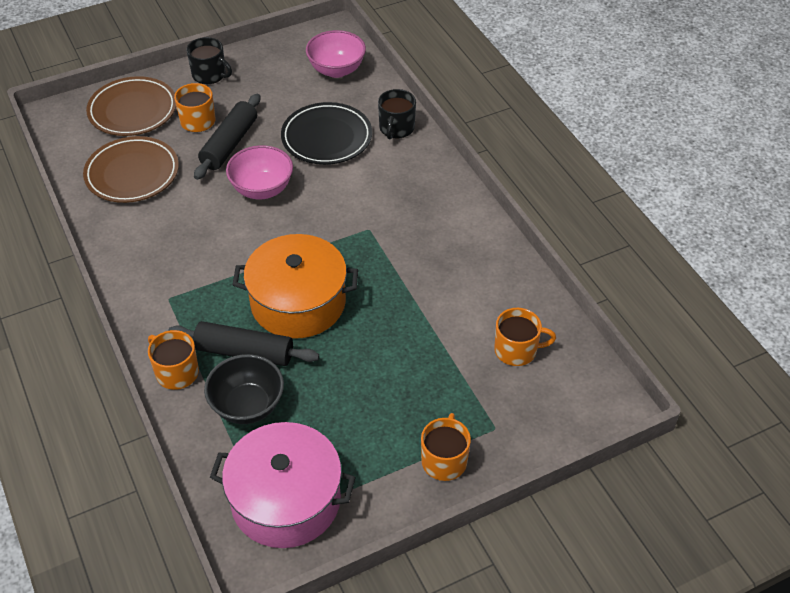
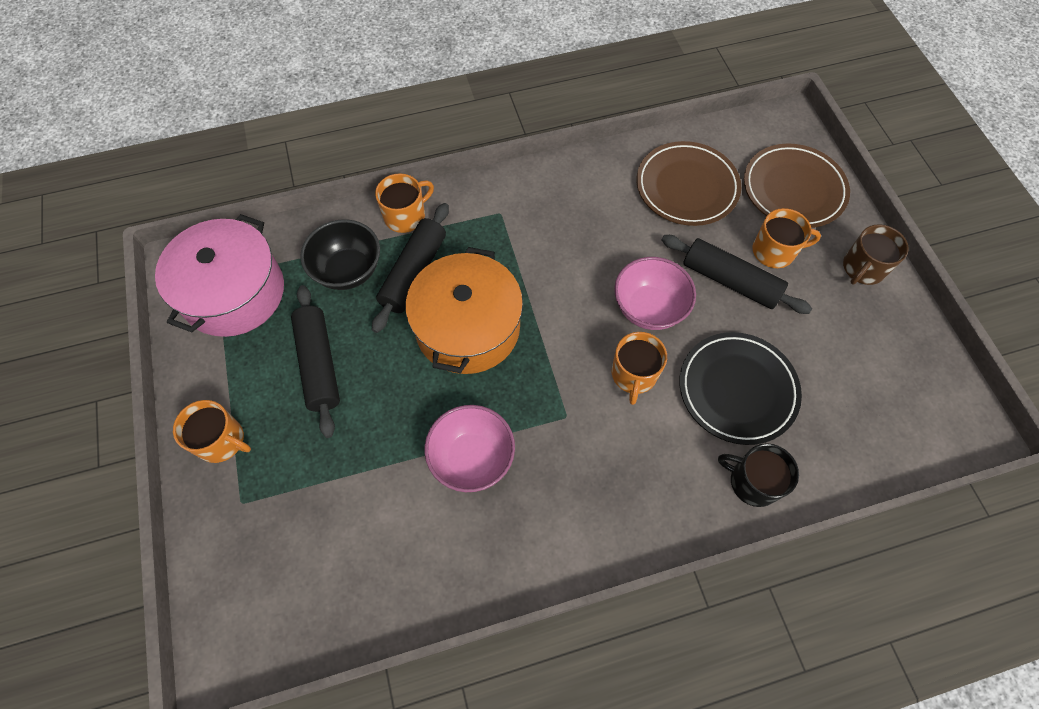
camera: 100 degrees right, 15 degrees up
black mug [186,37,232,84] -> brown mug [843,224,909,285]
pink bowl [306,30,366,78] -> pink bowl moved to [424,405,515,492]
orange mug [494,308,556,366] -> orange mug moved to [612,332,667,405]
none -> black rolling pin [291,285,340,438]

